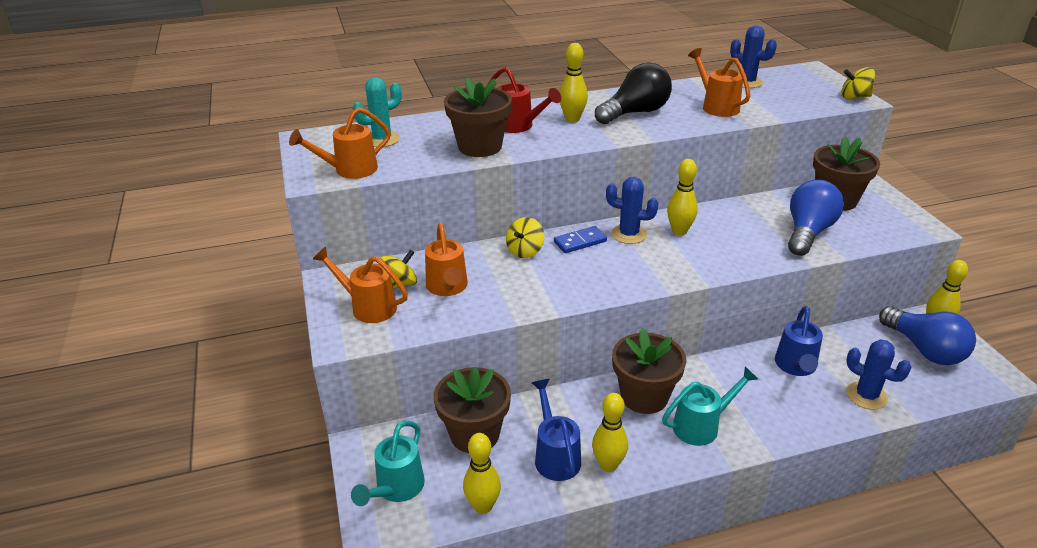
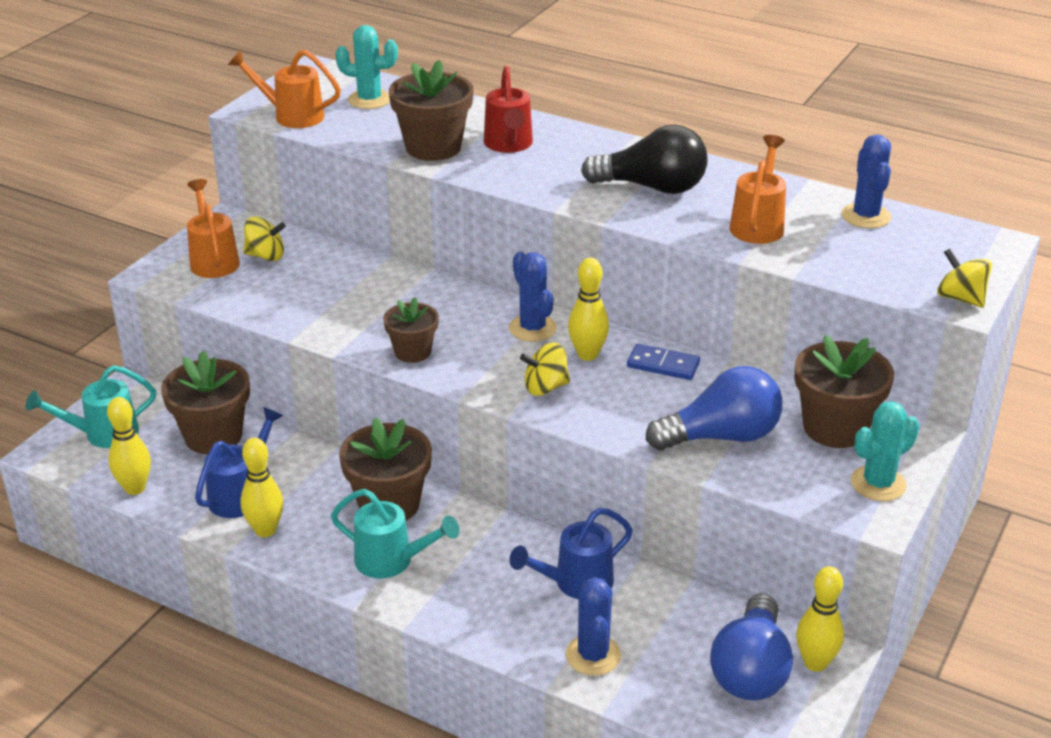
camera: 45 degrees right, 0 degrees up
orange watering can [425,223,468,296] -> none
yellow spinning top [506,217,544,258] -> yellow spinning top moved to [520,343,570,396]
blue domino [554,226,607,253] -> blue domino moved to [627,344,700,380]
yellow bowling pin [560,43,588,122] -> none
none -> brown flower pot [383,297,439,363]
none -> turquoise cactus [851,401,919,501]

